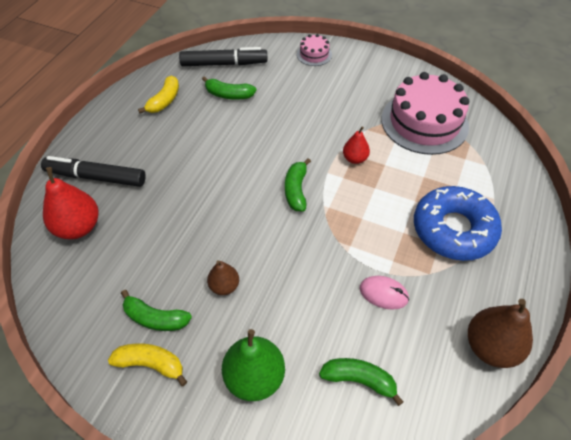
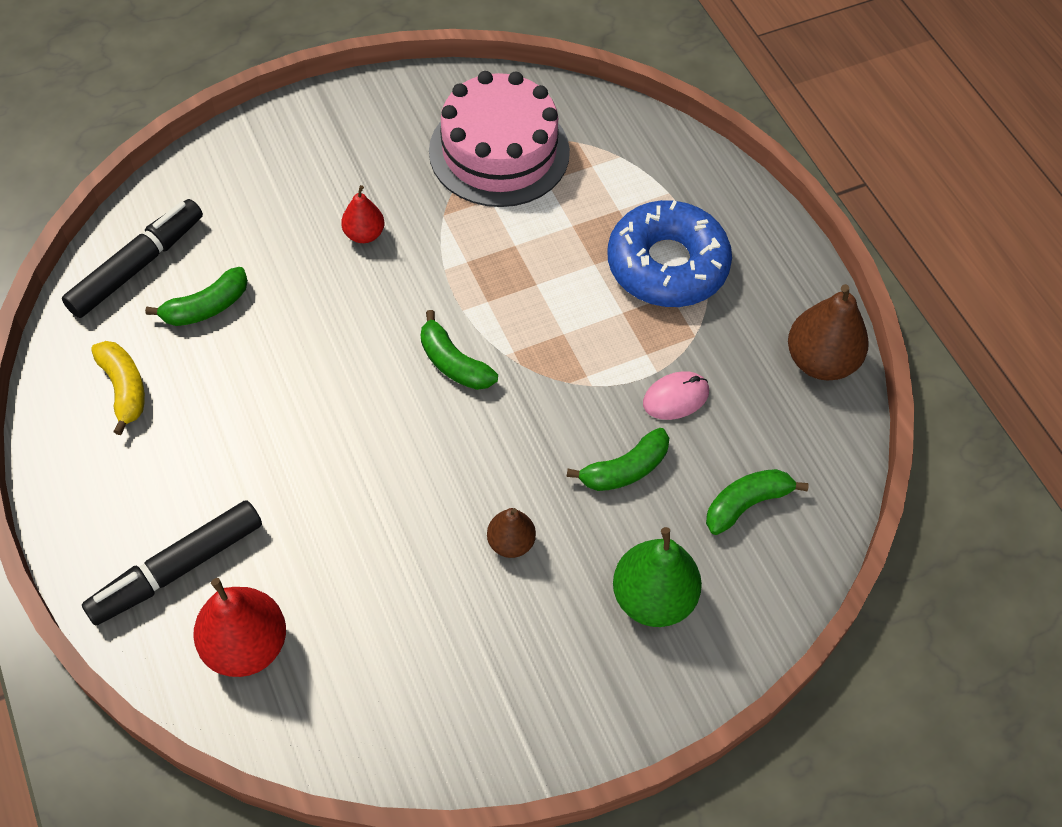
camera: 50 degrees left, 5 degrees up
yellow banana [108,343,187,386] -> none
green banana [121,290,192,331] -> green banana moved to [567,428,669,491]
pink cake [297,34,332,66] -> none
red pear [343,126,370,164] -> red pear moved to [341,185,384,243]

